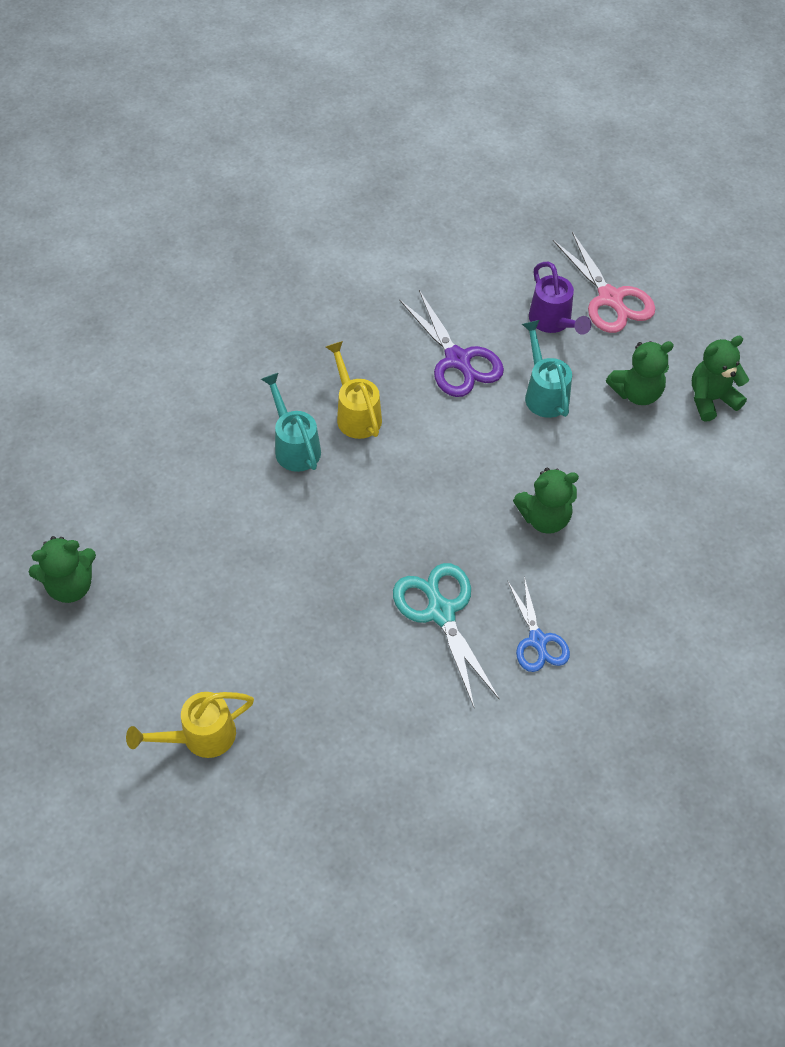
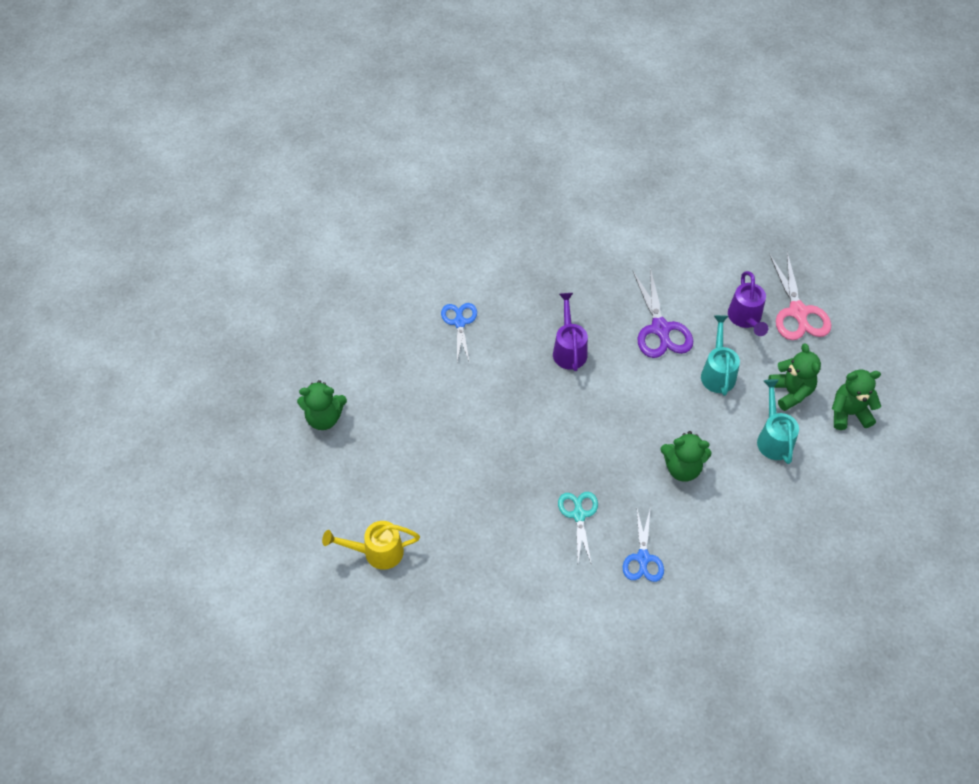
camera: 20 degrees right, 0 degrees up
turquoise watering can [261,373,321,472] -> turquoise watering can moved to [757,379,799,464]
yellow watering can [326,341,382,439] -> purple watering can [553,293,588,371]
turquoise scissors [393,563,500,707] -> turquoise scissors [558,492,598,565], size x0.66
green teddy bear [606,341,674,405] -> green teddy bear turned 105 degrees counterclockwise [768,343,821,411]
none -> blue scissors [441,303,477,362]

